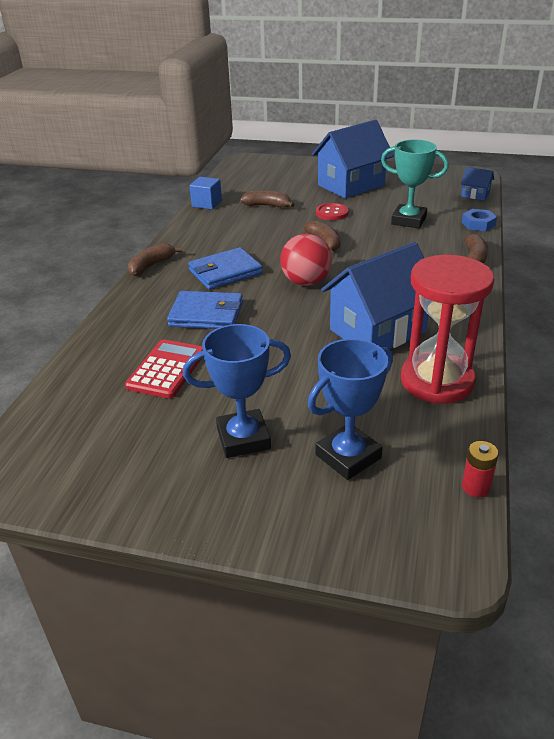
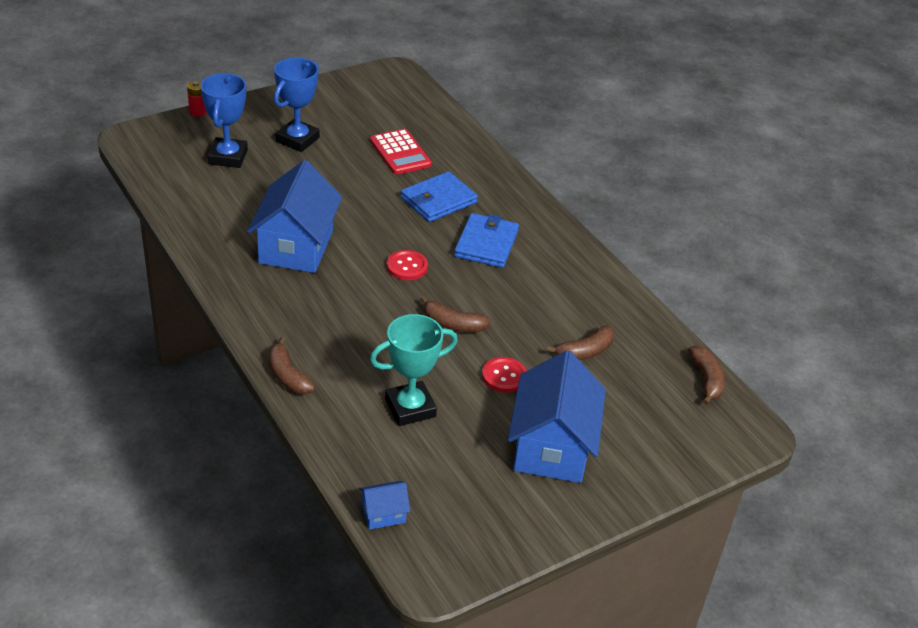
camera: 130 degrees right, 5 degrees up
brown banana [128,243,182,276] -> brown banana moved to [688,346,725,405]
blue cube [190,177,222,210] -> none
red ball [280,233,332,286] -> red button [387,250,428,280]
red hourglass [401,255,494,404] -> none
blue nut [462,209,497,231] -> none
red battery [462,441,499,497] -> red battery moved to [187,80,207,117]

